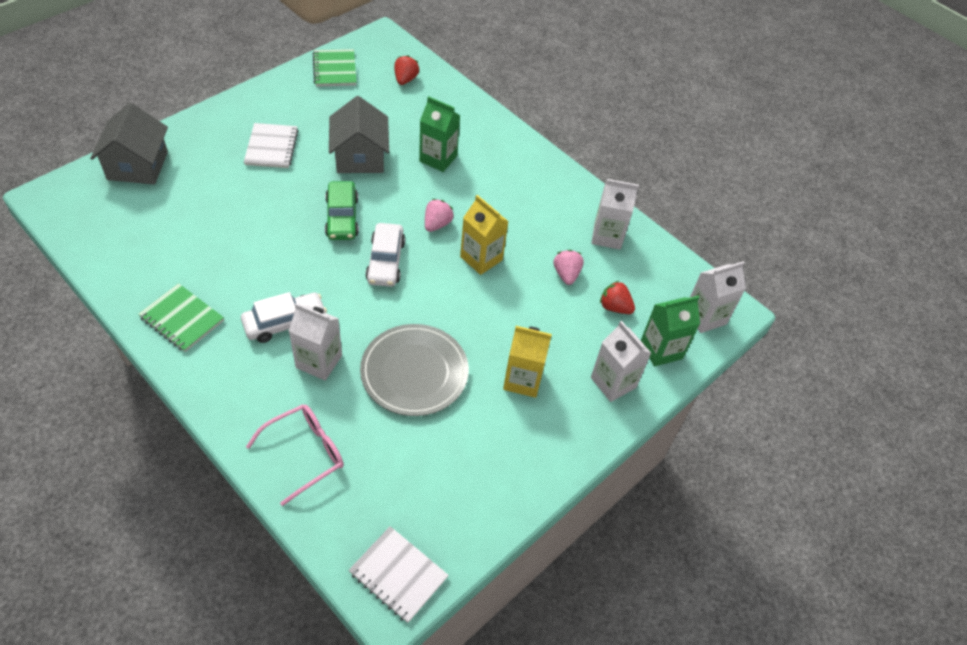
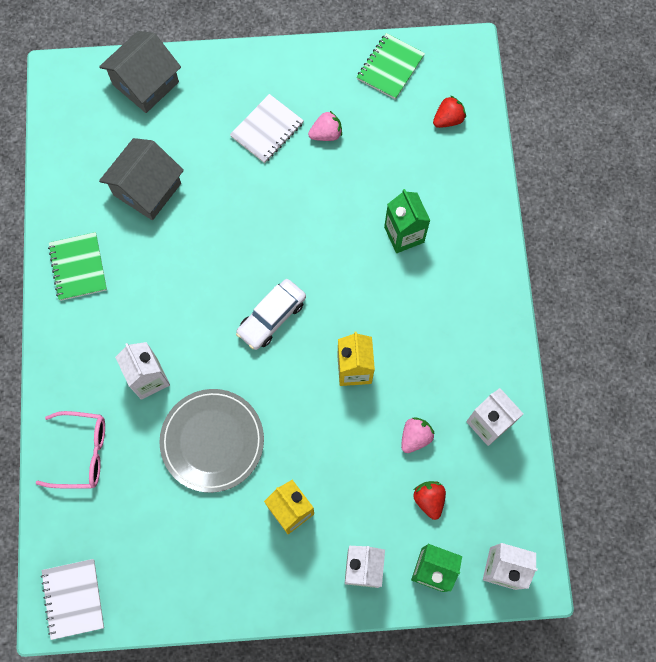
camera: 45 degrees right, 20 degrees up
white car [241,292,327,343] -> none
green car [325,181,359,240] -> none
grey house [329,96,389,173] -> grey house moved to [99,138,184,220]
pink strawberry [425,199,454,232] -> pink strawberry moved to [308,111,342,141]

